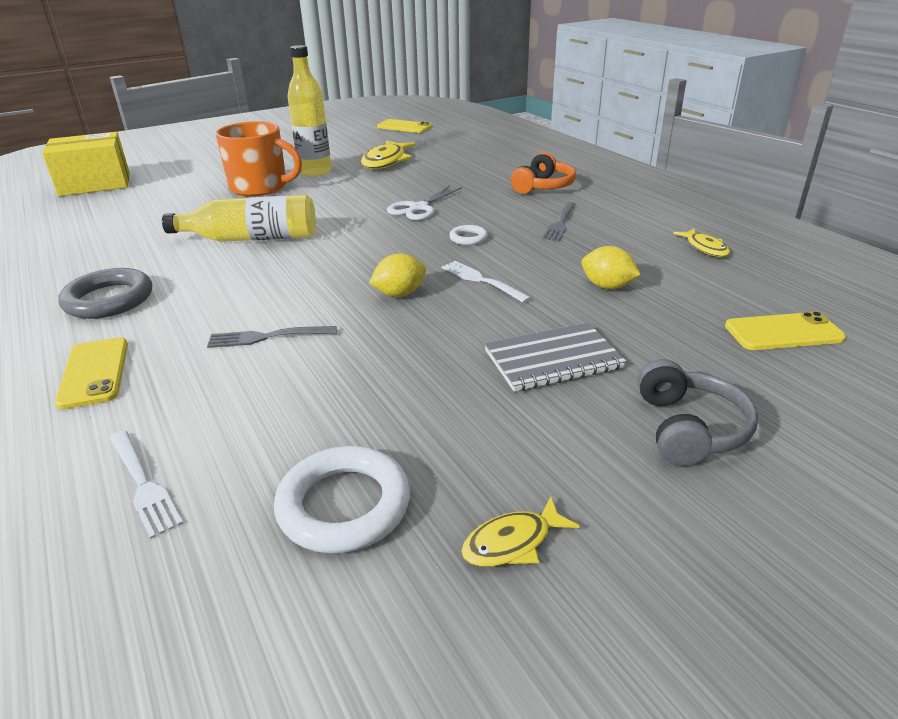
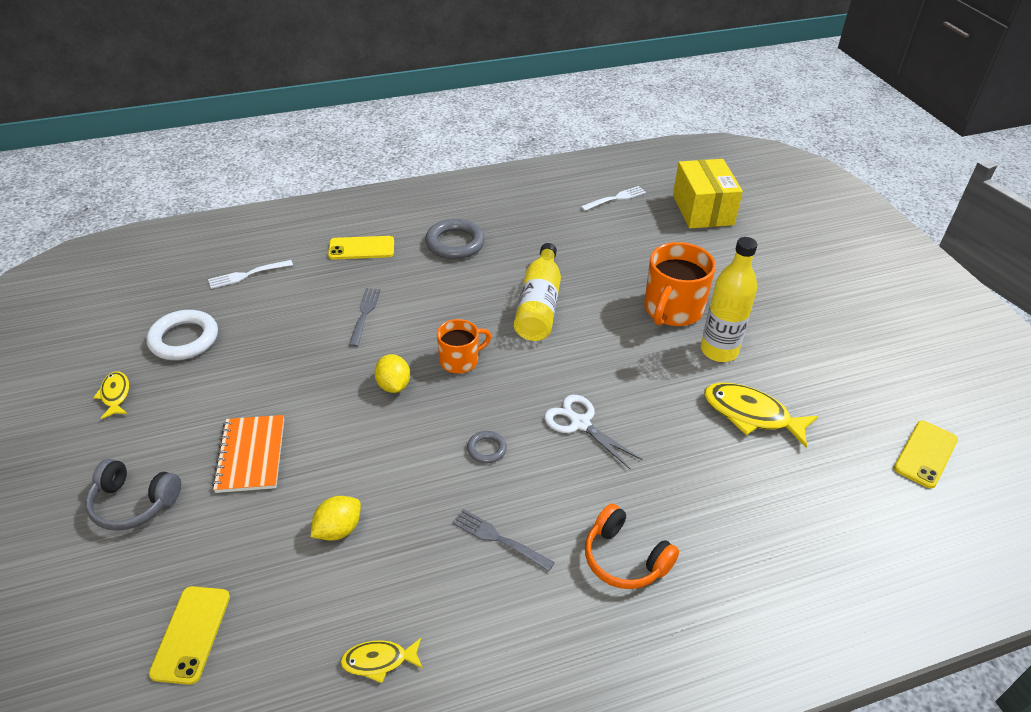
camera: 100 degrees right, 10 degrees up
white fork [441,261,531,303] -> white fork moved to [581,186,646,211]
white ring [449,225,488,245] -> grey ring [467,431,507,463]
grey notebook [484,323,626,392] -> orange notebook [212,415,284,493]
none -> orange mug [437,319,491,373]

